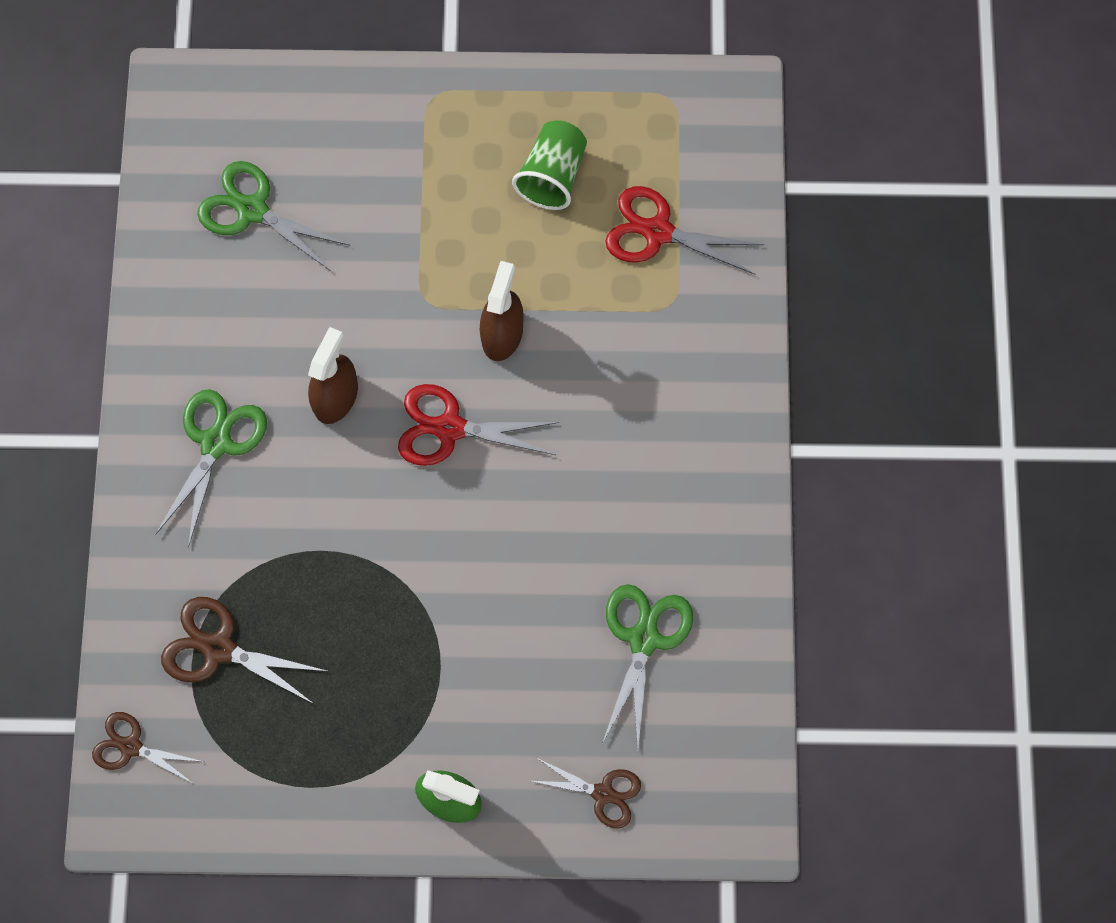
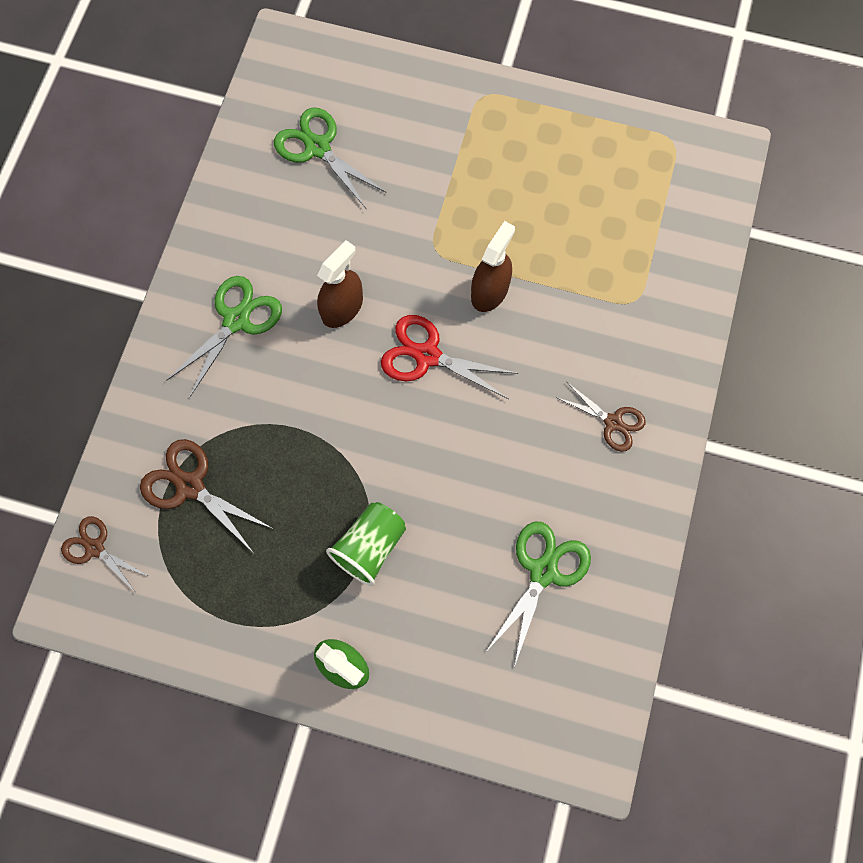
camera: 15 degrees right, 0 degrees up
green cup [512,120,587,210] -> green cup moved to [326,502,406,586]
brown scissors [532,758,641,828] -> brown scissors moved to [556,382,646,452]
red scissors [605,186,764,274] -> none

